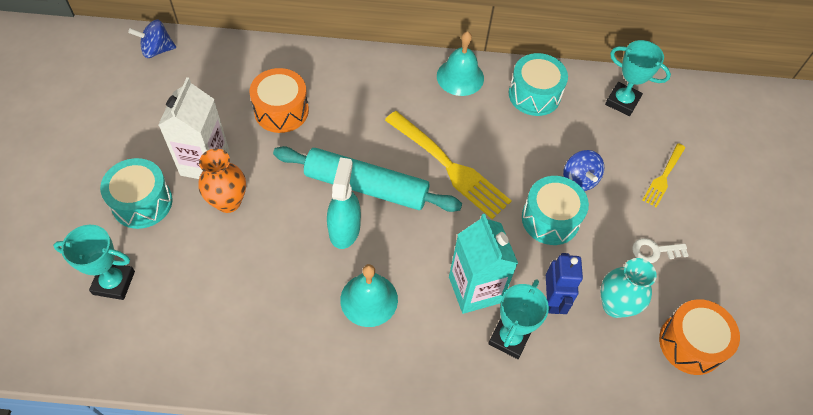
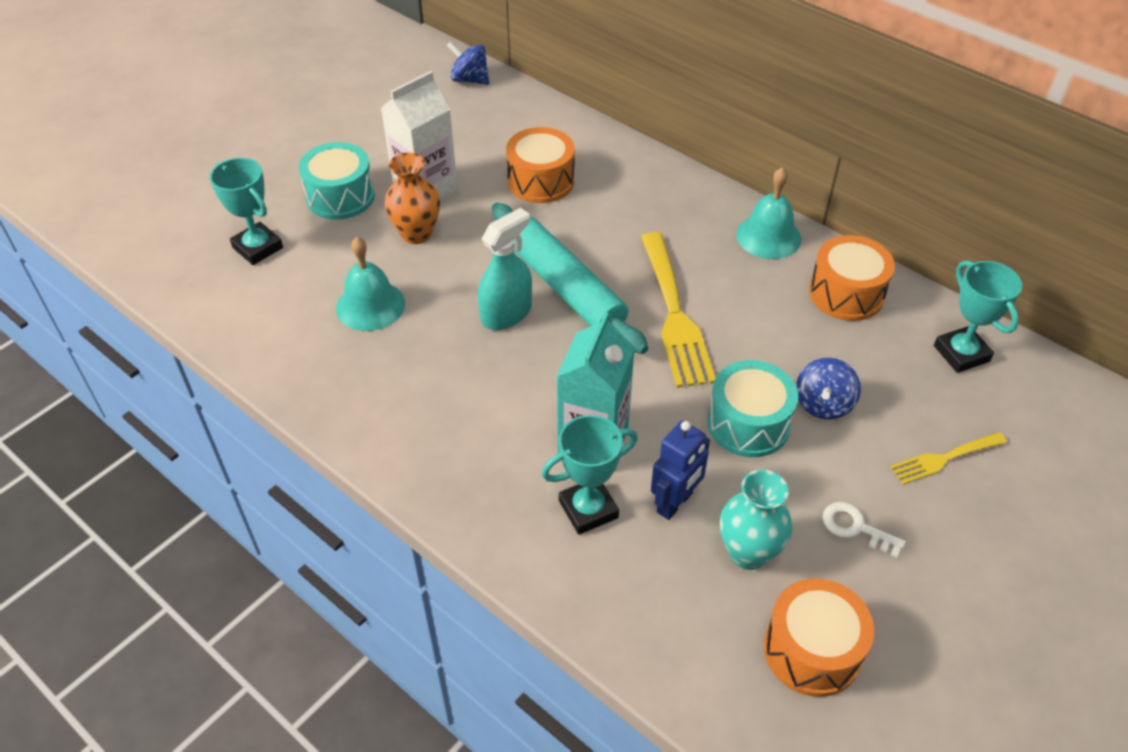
camera: 40 degrees right, 10 degrees down
turquoise bell [340,264,398,327] -> turquoise bell moved to [336,237,405,331]
turquoise drum [509,53,568,116] -> orange drum [809,235,895,321]

